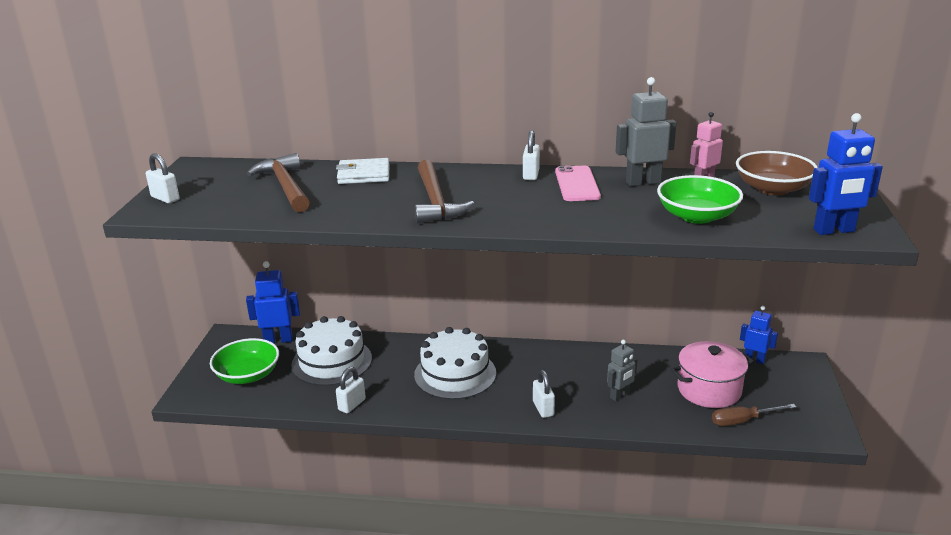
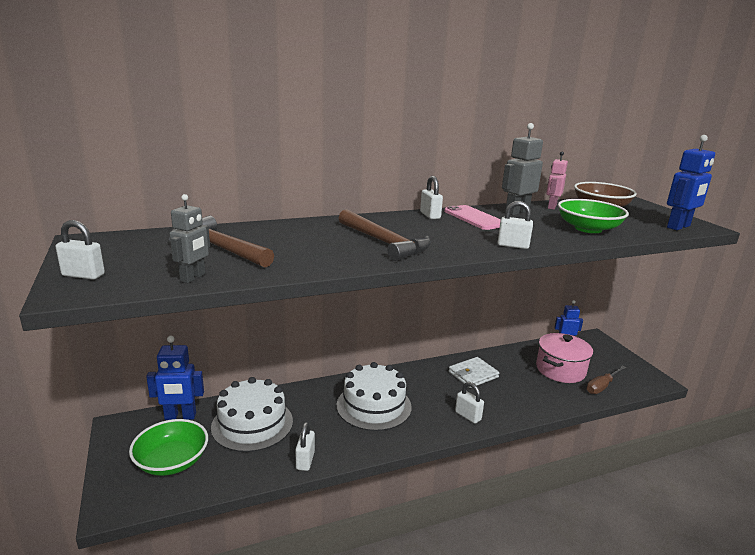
camera: 30 degrees left, 5 degrees down
blue robot [246,261,300,343] -> blue robot turned 150 degrees counterclockwise [146,336,204,420]
white wallet [336,158,390,184] -> white wallet moved to [449,357,499,388]
grey robot [607,340,637,401] -> grey robot moved to [170,194,210,283]
none -> white padlock [498,201,533,249]

